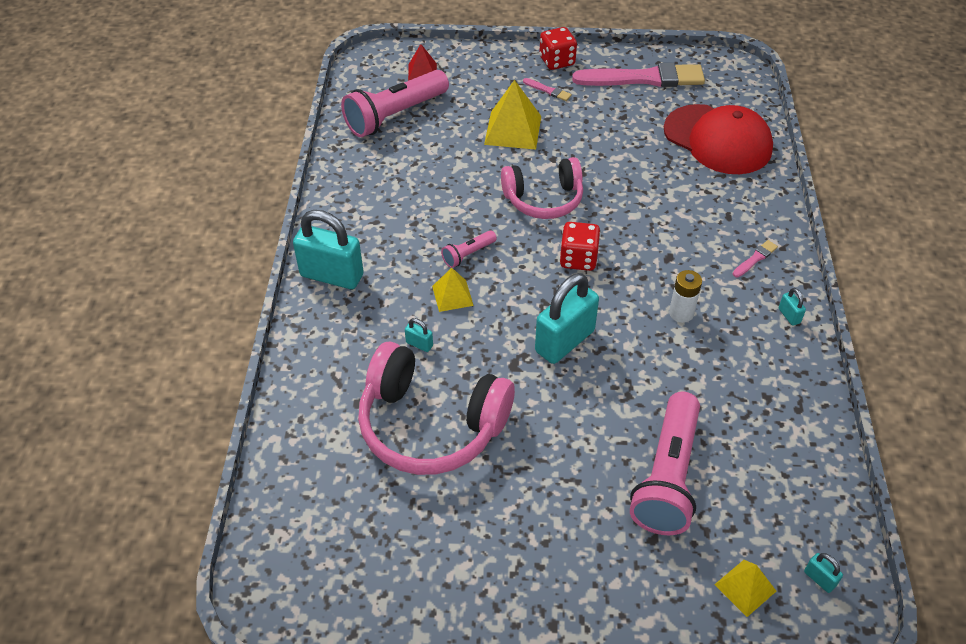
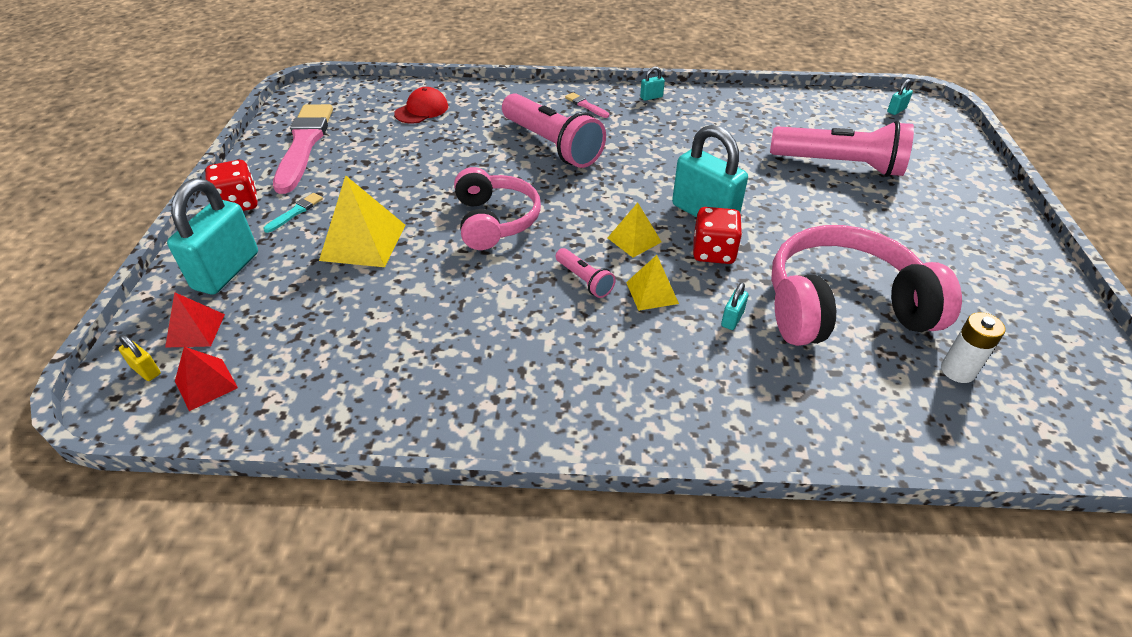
camera: 90 degrees left, 5 degrees down
turquoise padlock [293,210,364,289] -> turquoise padlock moved to [167,178,258,294]
pink flashlight [341,70,449,137] -> pink flashlight moved to [502,93,606,168]
pink headphones [358,342,515,475] -> pink headphones turned 120 degrees counterclockwise [771,225,962,346]
pink brush [523,78,572,101] -> turquoise brush [264,193,323,233]
red dice [559,222,601,271] -> red dice moved to [693,207,742,264]
red cap [664,104,773,174] -> red cap [394,87,448,124], size x0.50
white battery [669,270,702,323] -> white battery moved to [941,312,1006,383]
yellow pyramid [714,560,776,617] -> yellow pyramid moved to [608,203,661,258]
none -> yellow padlock [118,335,161,381]
none -> red pyramid [175,347,238,411]

